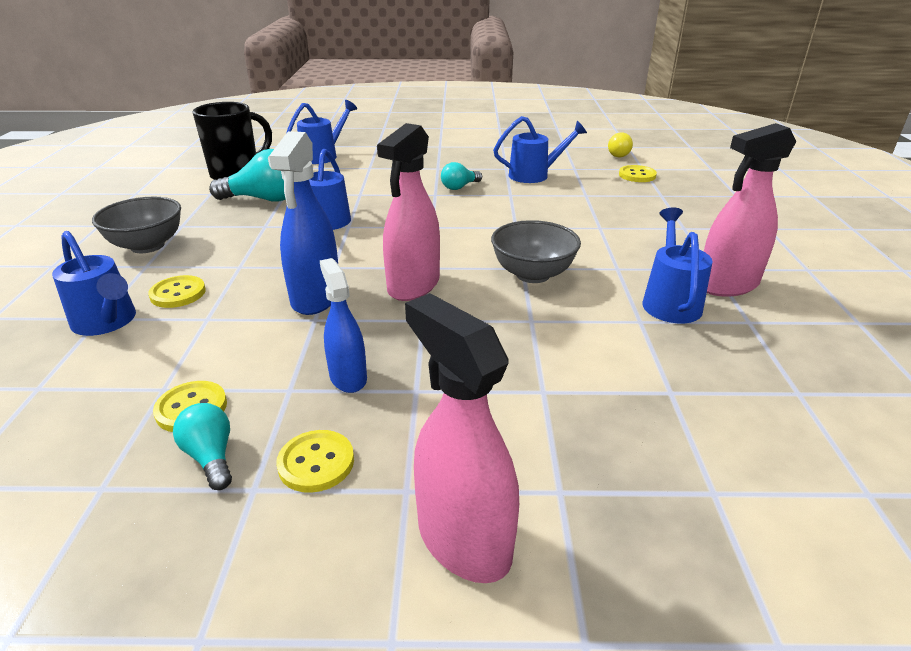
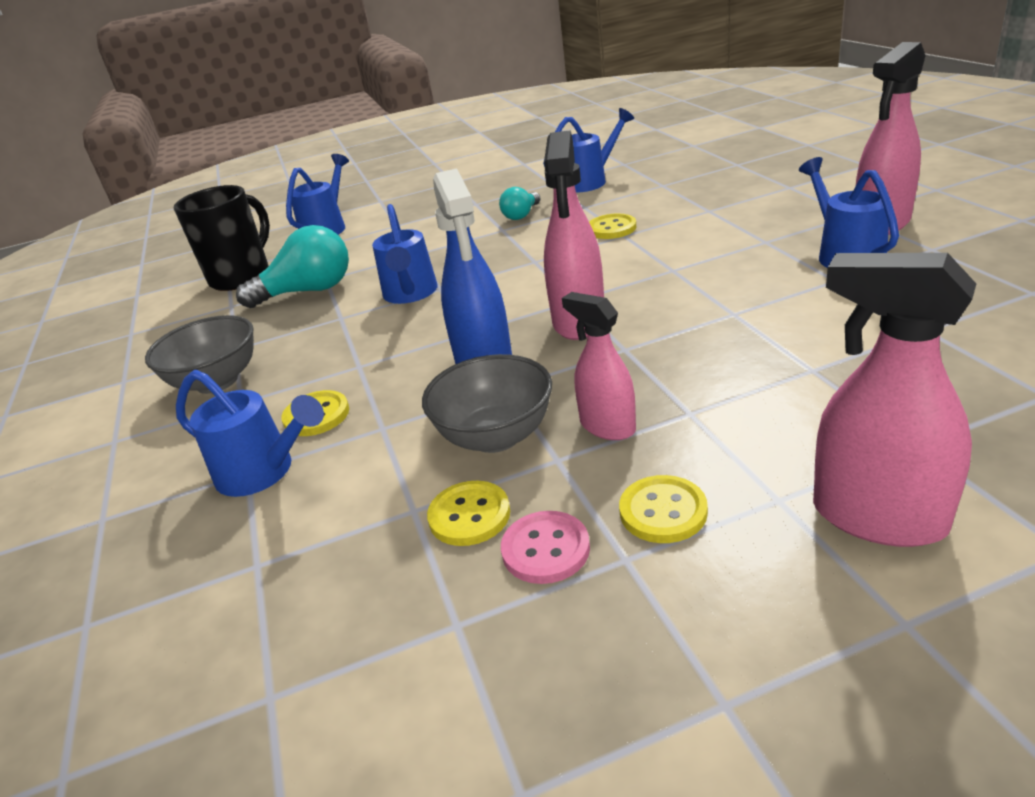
camera: 15 degrees left, 0 degrees up
turquoise light bulb [173,403,232,490] -> pink button [501,511,590,584]
blue spray bottle [320,258,367,393] -> pink spray bottle [562,292,636,440]
grey bowl [491,220,581,283] -> grey bowl moved to [422,354,552,453]
yellow light bulb [608,132,633,157] -> none
yellow button [619,165,657,182] -> yellow button moved to [589,214,636,239]

